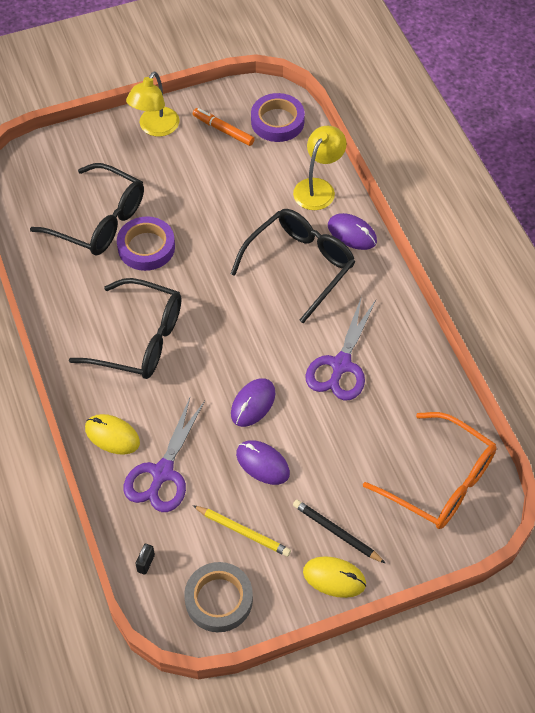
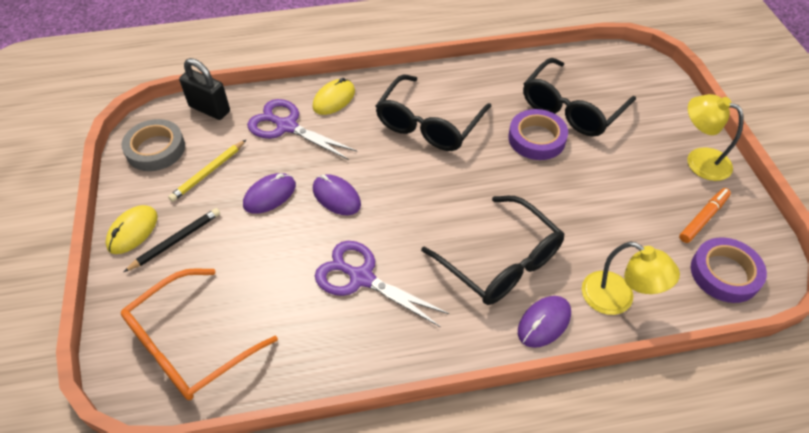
camera: 100 degrees right, 5 degrees down
black padlock [136,544,155,575] -> black padlock [179,58,230,120], size x2.13

